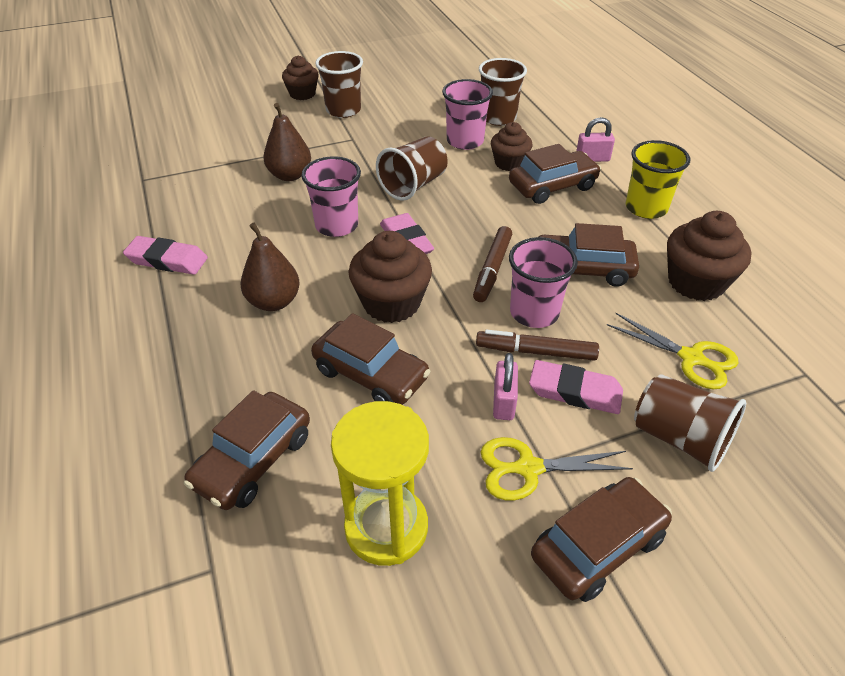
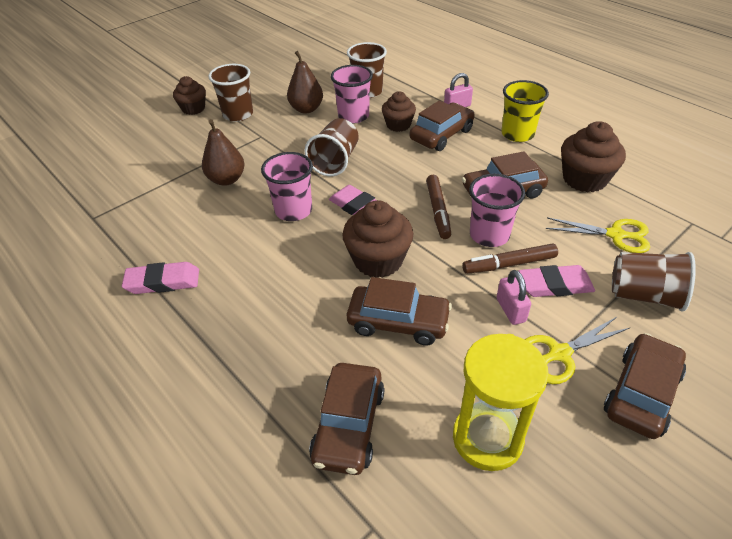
camera: 20 degrees left, 0 degrees up
brown pear [241,223,300,311] -> brown pear moved to [287,51,323,114]

